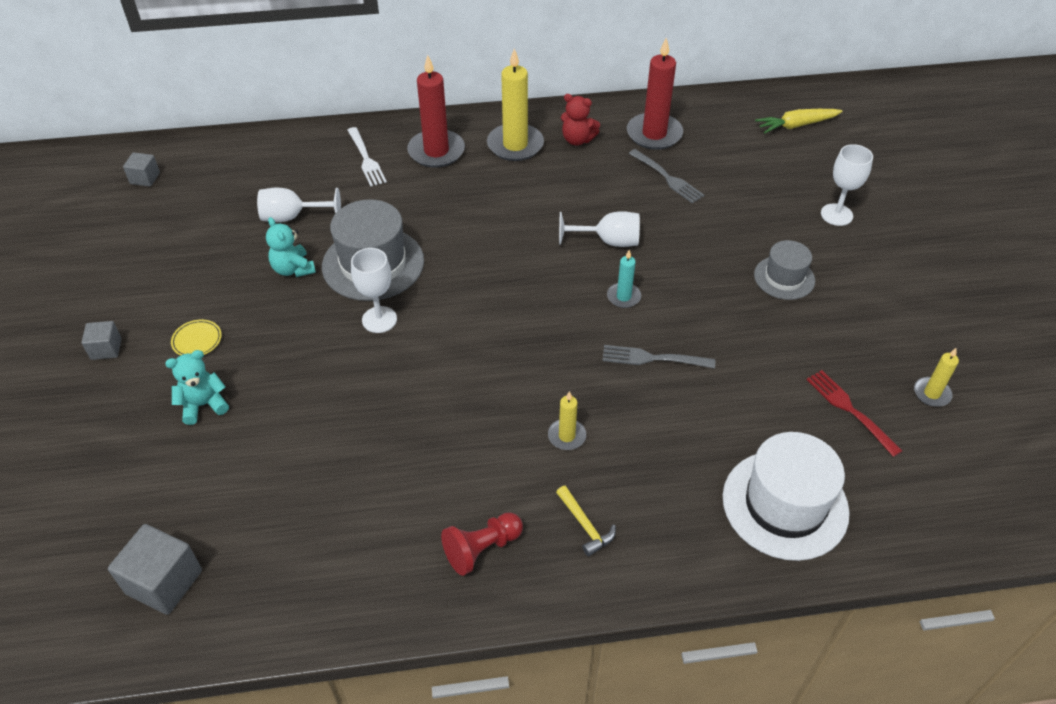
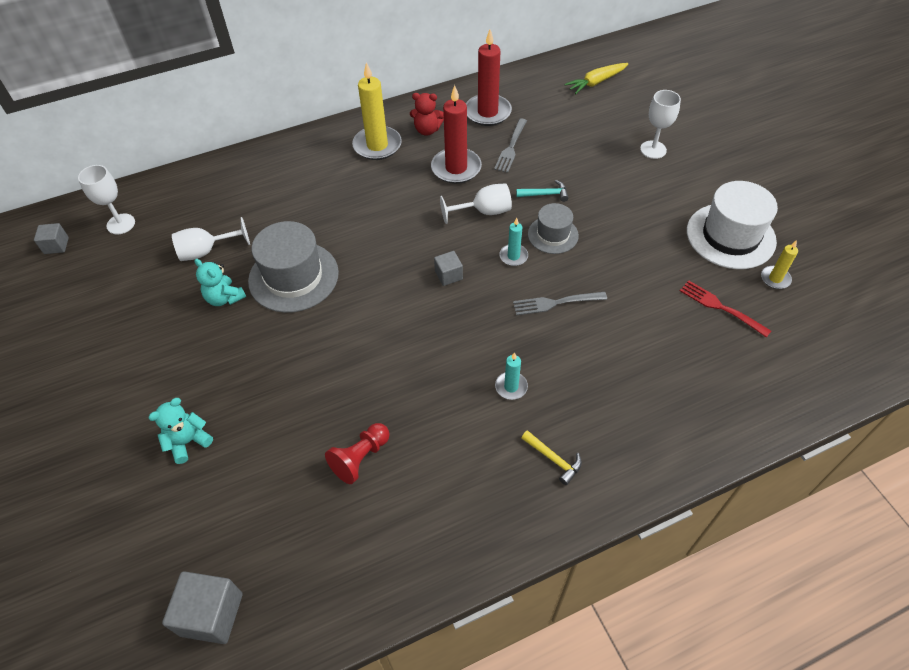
camera: 15 degrees left, 5 degrees up
grey cube [82,321,122,360] -> grey cube moved to [434,251,463,286]
yellow plate [171,319,222,356] -> none
white fork [347,127,387,186] -> none
white goblet [351,248,397,333] -> white goblet moved to [78,165,135,234]
red candle [407,55,465,168] -> red candle moved to [431,85,482,184]
red pawn [441,512,523,576] -> red pawn moved to [325,423,390,484]
yellow candle [548,391,586,450] -> turquoise candle [495,352,528,400]
grey fork [629,149,705,203] -> grey fork turned 75 degrees clockwise [494,118,527,173]
white hat [723,432,850,561] -> white hat moved to [687,181,778,269]
grey hat [754,240,815,300] -> grey hat moved to [528,203,579,254]
none -> turquoise hammer [516,180,569,202]

